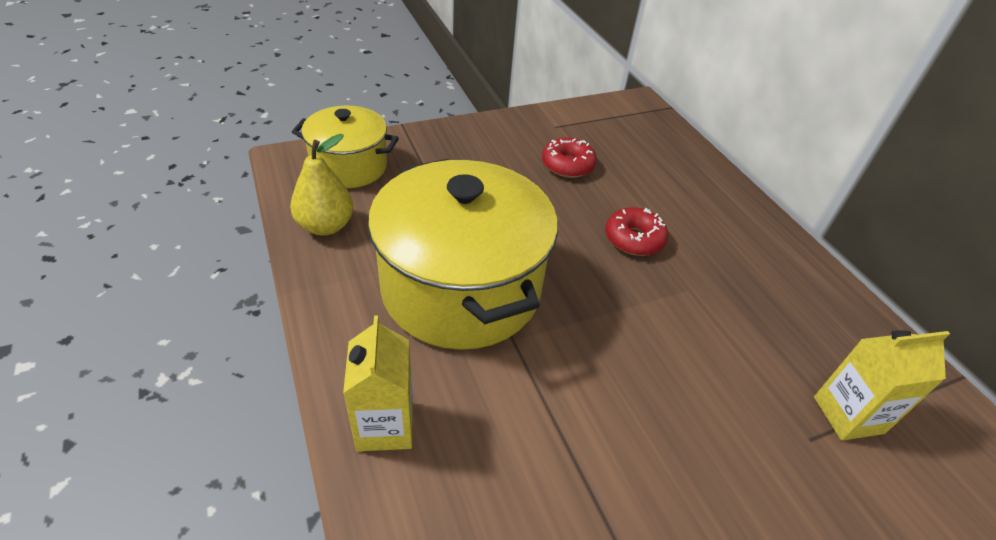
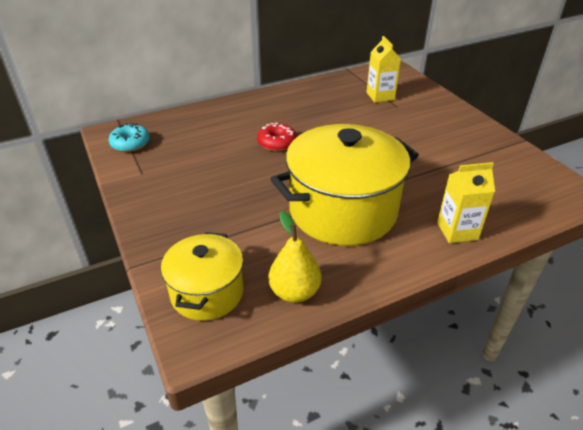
camera: 90 degrees left, 5 degrees down
red donut [542,137,597,178] -> none
none -> turquoise donut [109,123,150,152]

